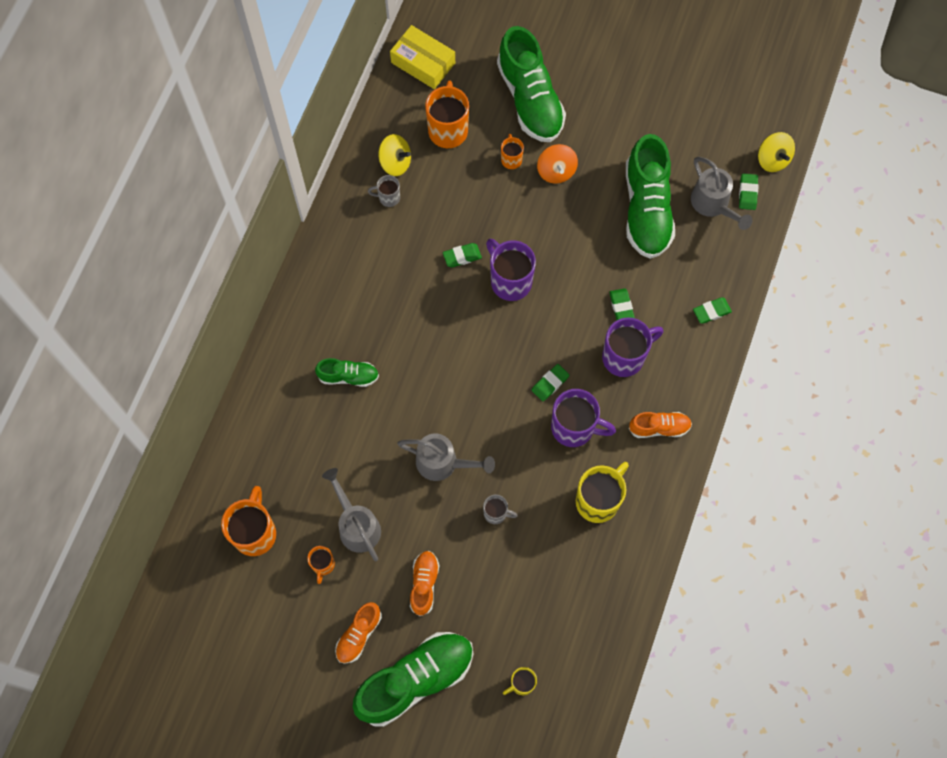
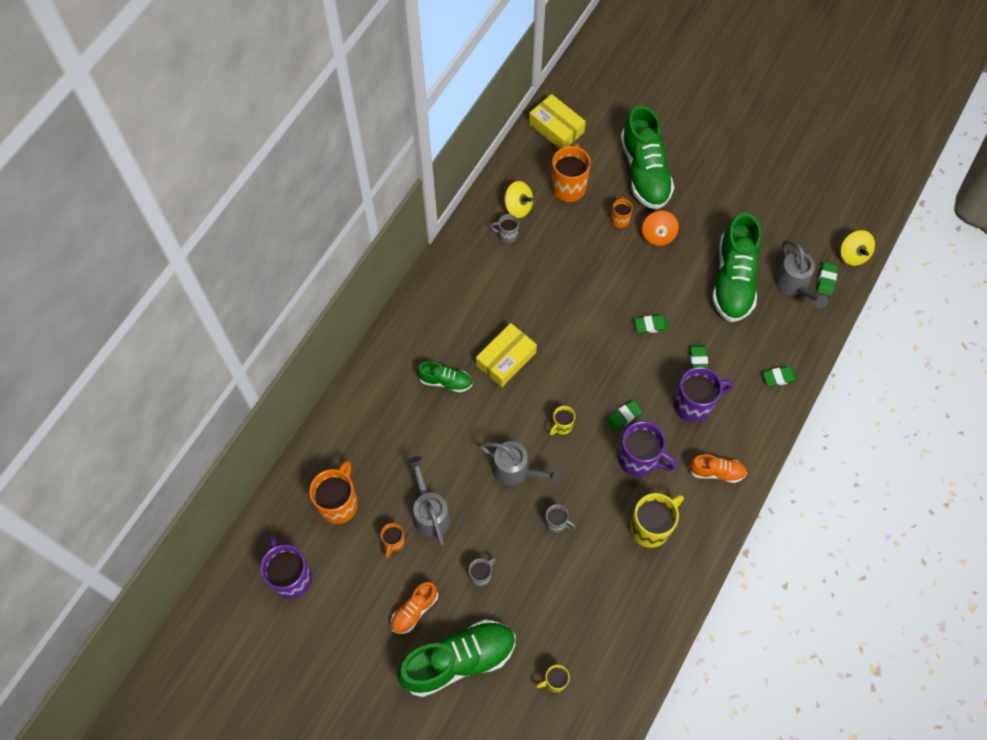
camera: 10 degrees right, 5 degrees down
orange shoe [410,551,440,616] -> grey mug [469,557,496,587]
green eraser [443,243,482,267] -> green eraser moved to [634,315,668,334]
purple mug [486,239,536,301] -> purple mug moved to [260,536,312,599]
none -> yellow box [476,323,537,387]
none -> yellow mug [549,406,575,435]

